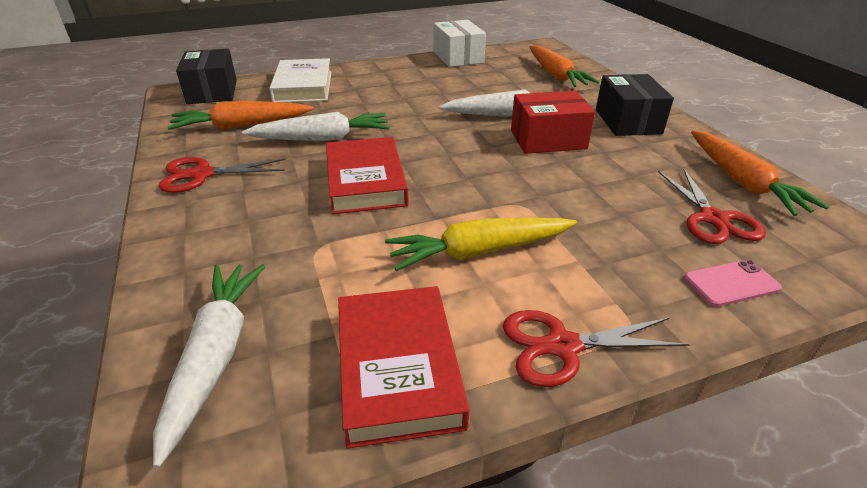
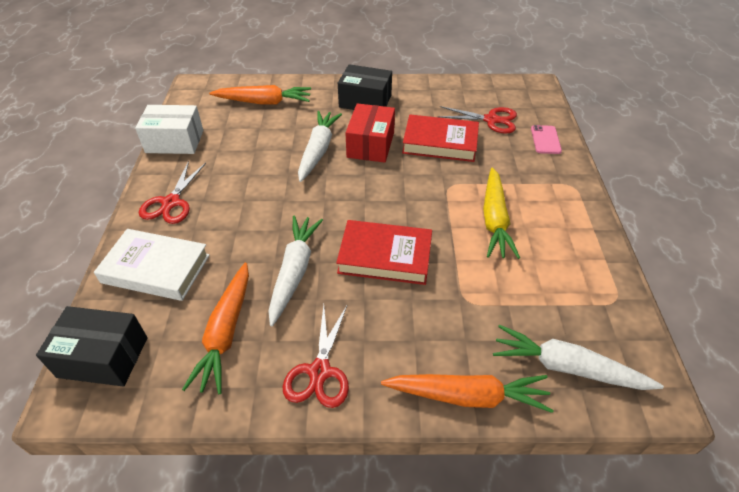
camera: 70 degrees left, 10 degrees up
red book [338,286,469,449] -> red book moved to [402,114,479,162]
red scissors [503,310,690,387] -> red scissors moved to [139,161,206,224]
orange carrot [691,130,829,216] -> orange carrot moved to [381,374,554,413]

